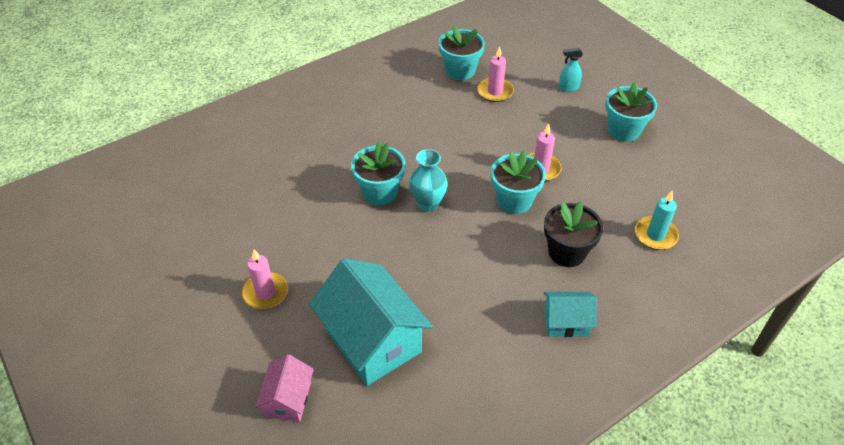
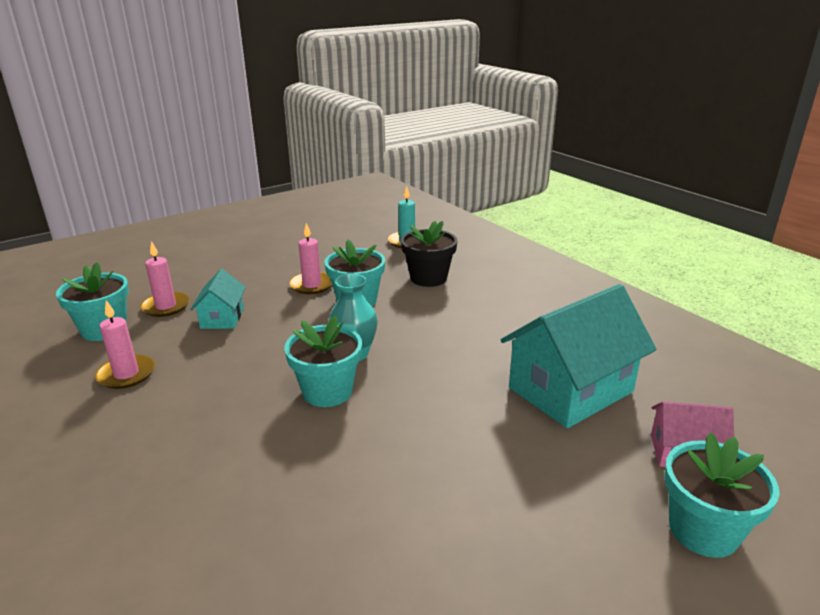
camera: 90 degrees left, 20 degrees down
pink candle [242,250,288,309] -> pink candle moved to [95,300,155,389]
turquoise house [544,292,597,337] -> turquoise house moved to [190,269,246,329]
turquoise spray bottle [559,48,583,92] -> none
turquoise flower pot [605,82,657,142] -> turquoise flower pot moved to [664,433,780,558]

